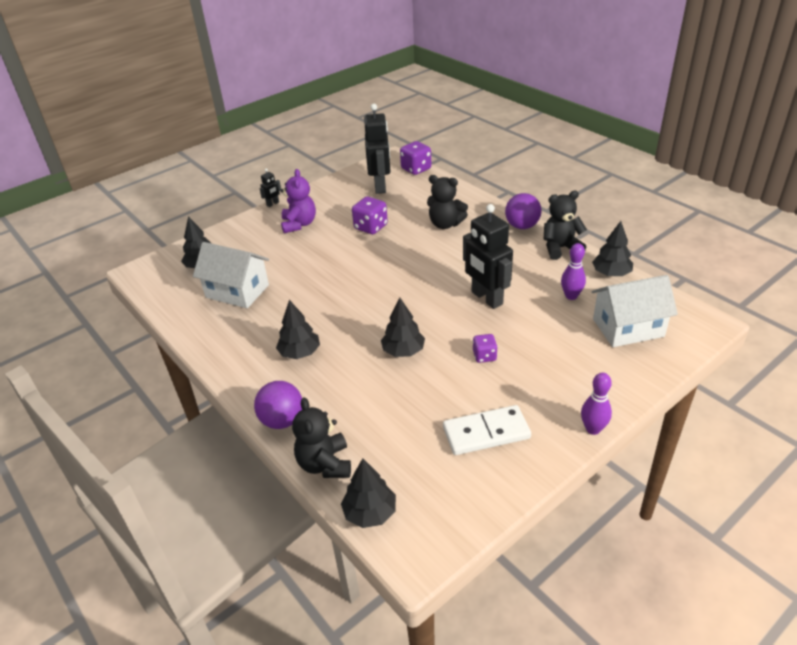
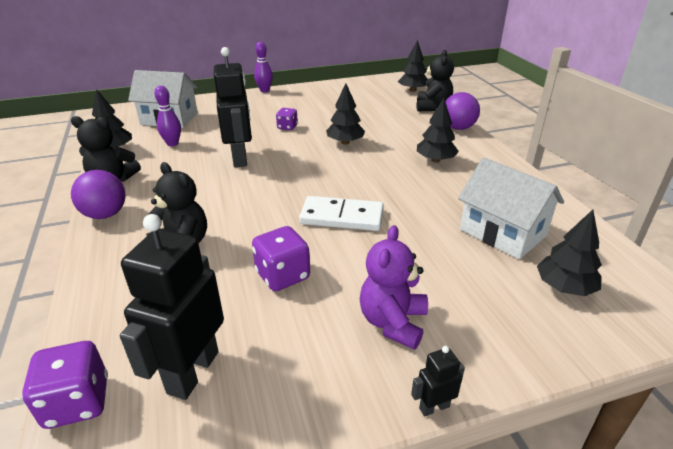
camera: 160 degrees left, 5 degrees down
white domino [443,405,531,455] -> white domino moved to [299,196,384,231]

